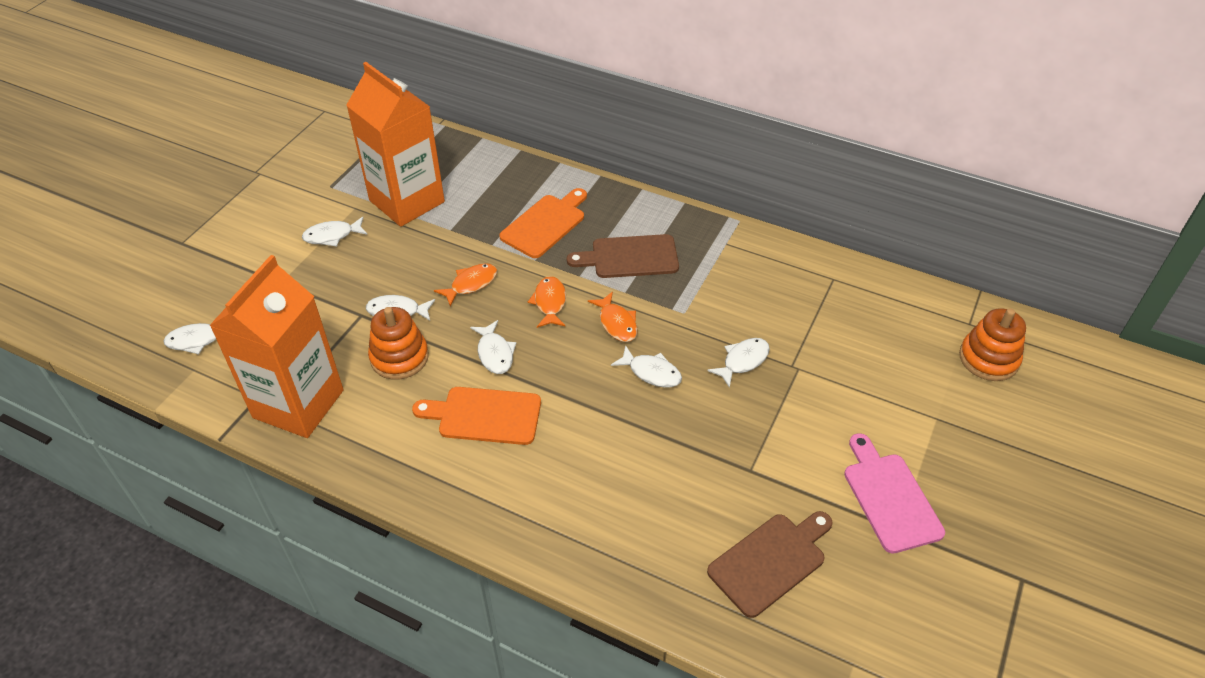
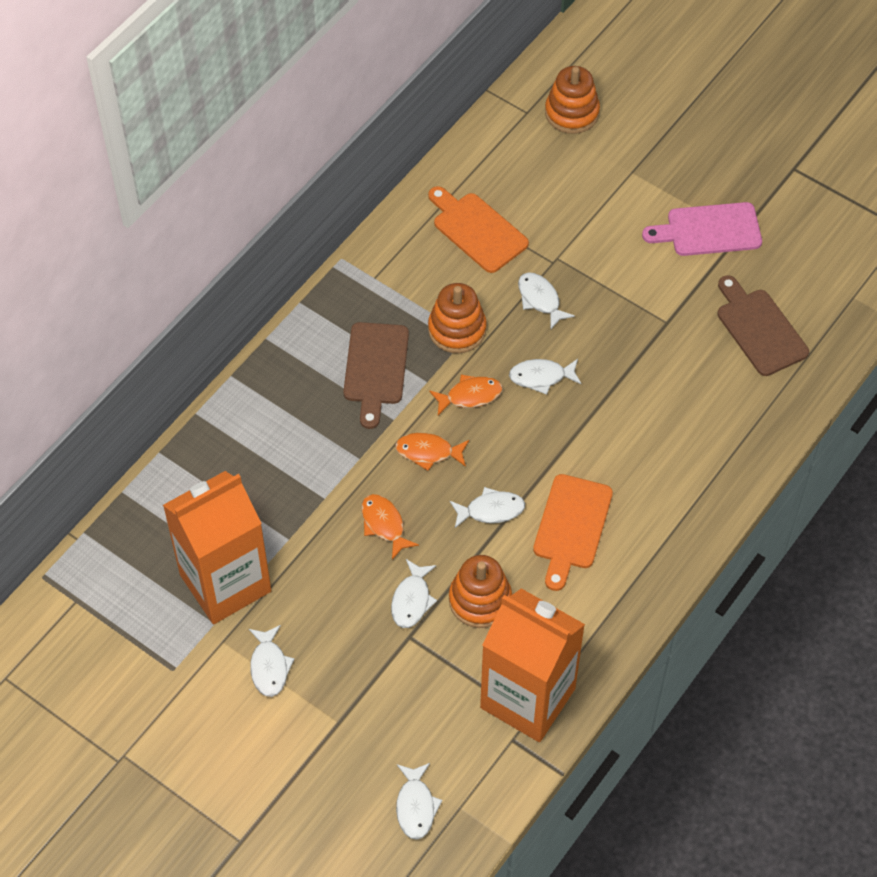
camera: 80 degrees left, 10 degrees up
orange cutting board [499,188,587,258] -> orange cutting board moved to [428,186,529,273]
white fish [611,345,682,387] -> white fish turned 135 degrees counterclockwise [509,359,582,395]
none -> orange stacking toy [428,283,487,353]

